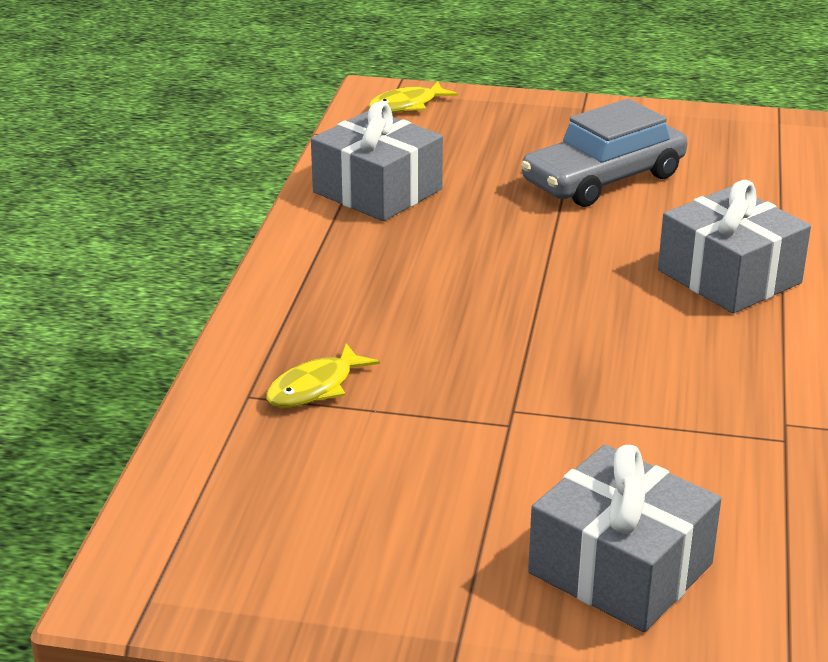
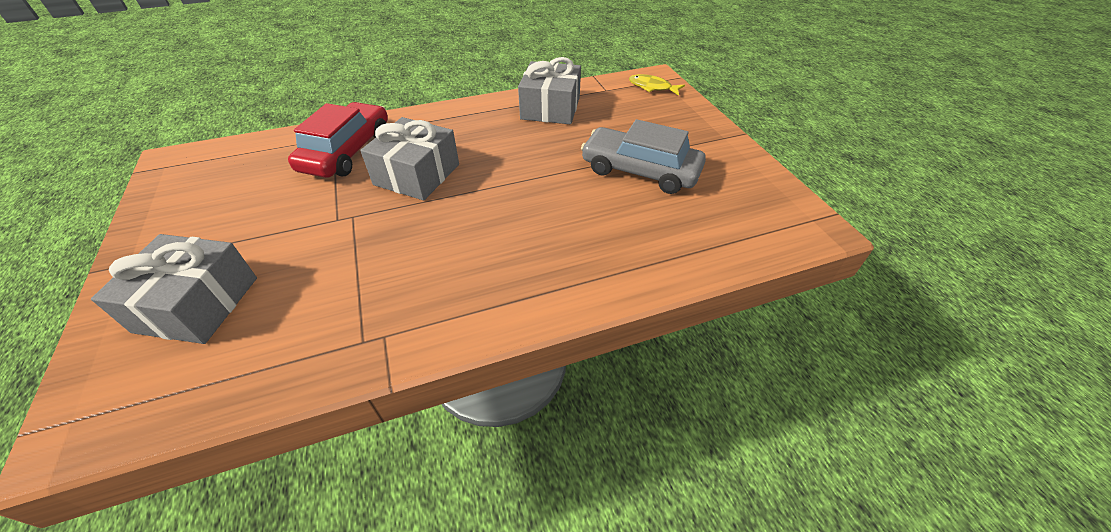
camera: 60 degrees right, 15 degrees up
yellow fish [266,343,380,407] -> red car [288,102,388,178]
grey gift [658,180,811,314] -> grey gift moved to [360,117,459,200]

